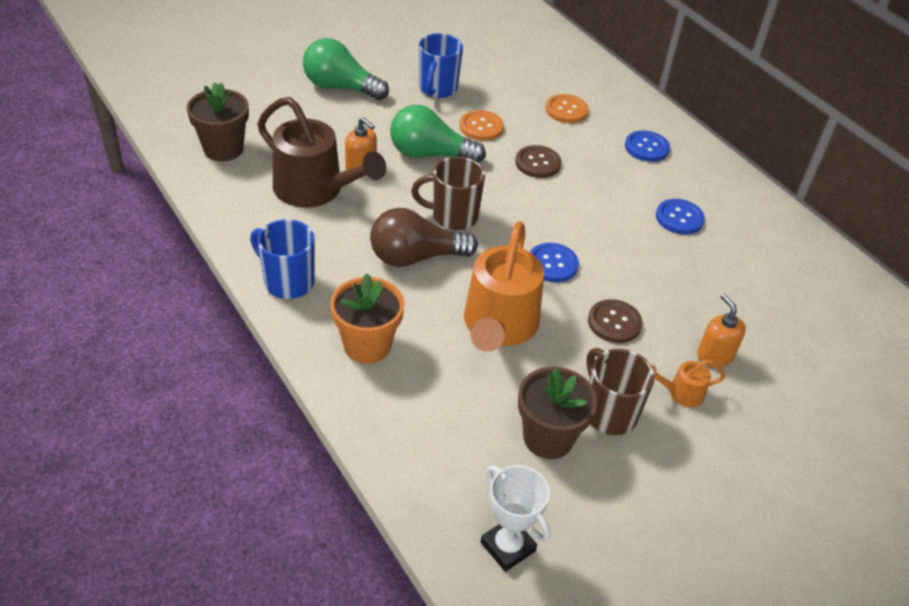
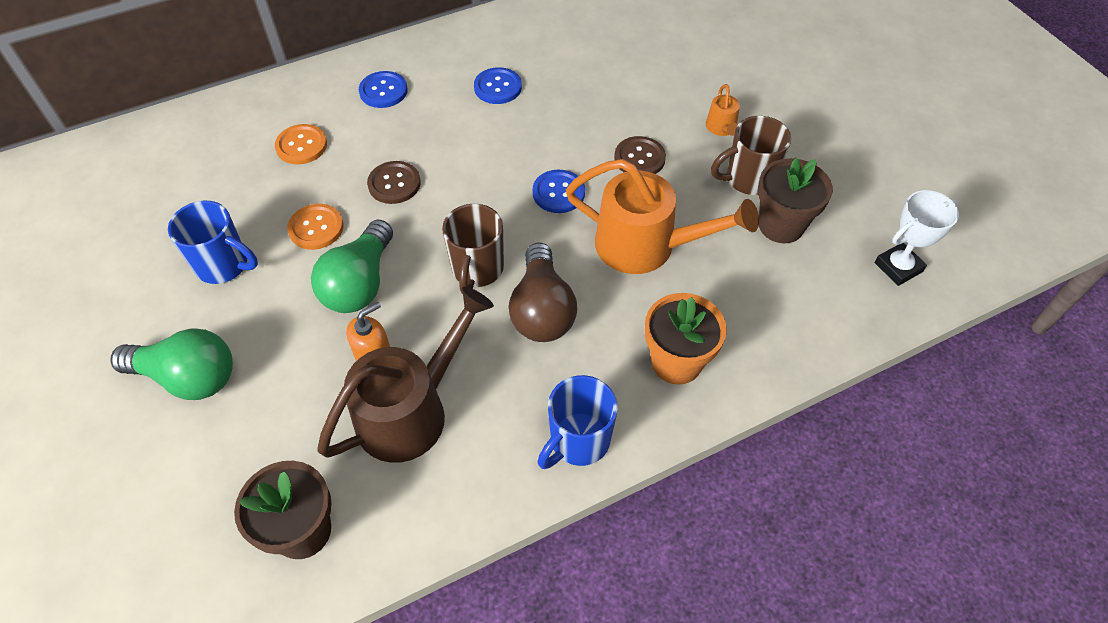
camera: 80 degrees left, 10 degrees up
green light bulb [303,38,389,100] -> green light bulb turned 105 degrees counterclockwise [110,328,233,400]
orange soap dispenser [697,294,746,368] -> none

